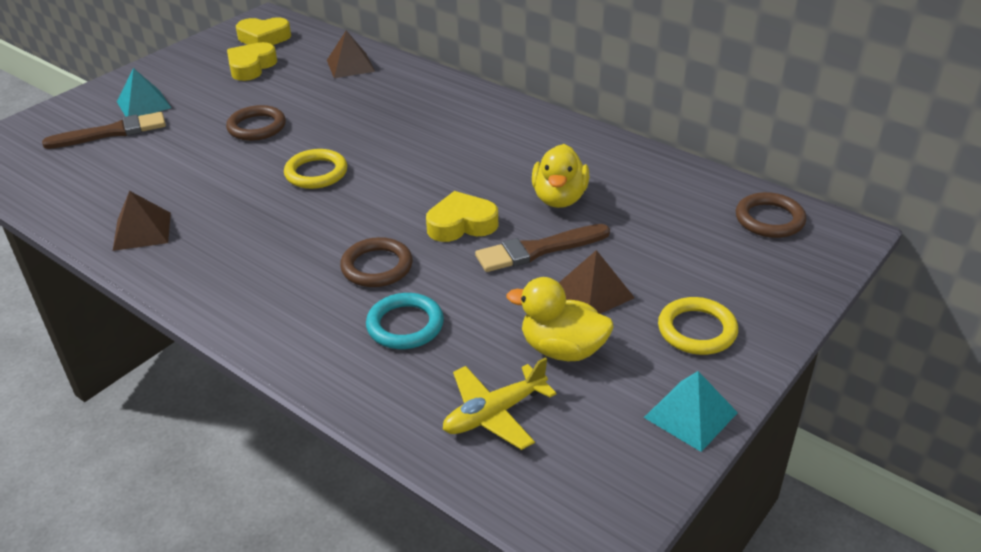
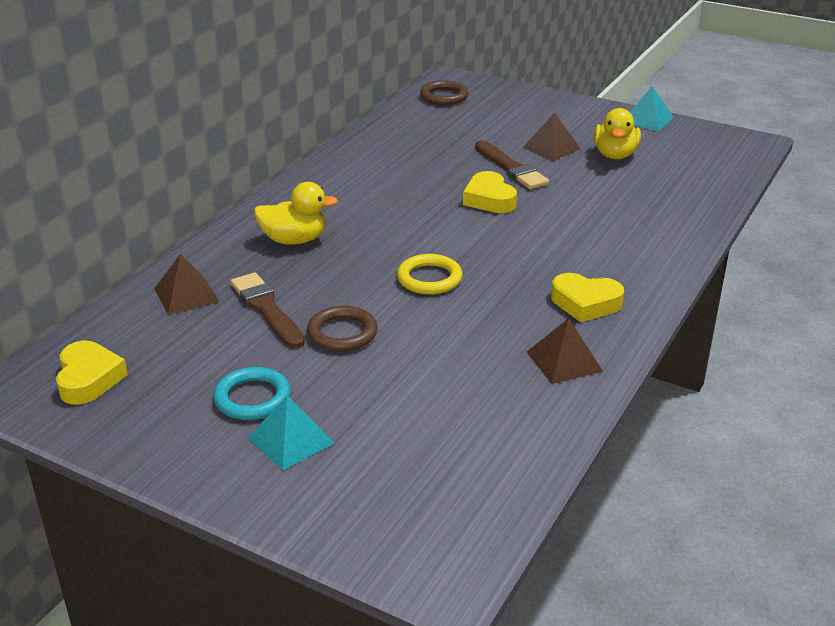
camera: 100 degrees left, 5 degrees down
brown brush [42,112,166,149] -> brown brush moved to [231,272,305,349]
yellow heart [227,42,277,81] -> yellow heart moved to [551,273,624,322]
brown ring [340,237,413,287] -> none
turquoise ring [366,293,444,349] -> turquoise ring moved to [213,367,291,420]
yellow plane [443,357,556,450] -> none
yellow duck [532,144,589,208] -> yellow duck moved to [254,182,338,245]
yellow ring [658,297,738,355] -> none

